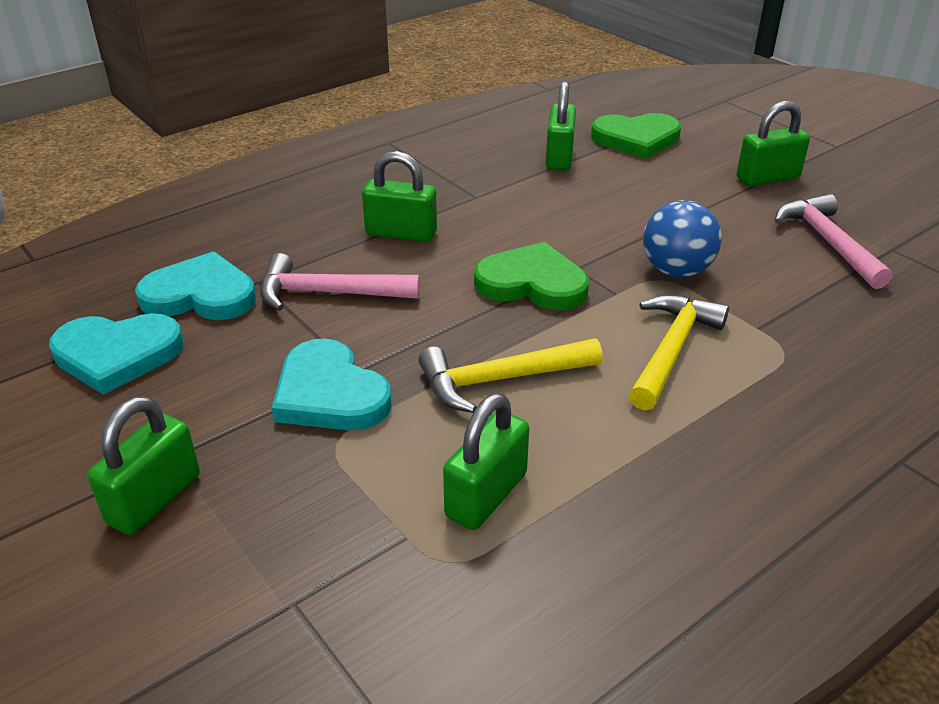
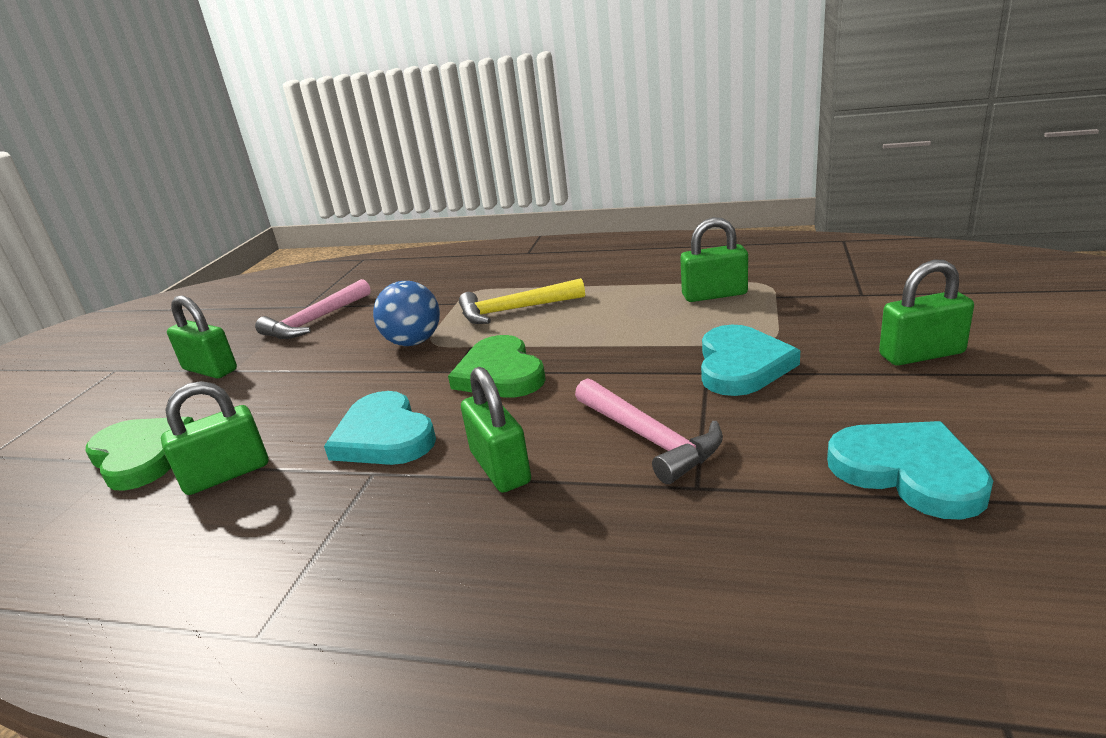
camera: 125 degrees left, 10 degrees down
turquoise heart [135,251,256,320] -> turquoise heart moved to [324,391,436,465]
yellow hammer [418,338,603,413] -> none

